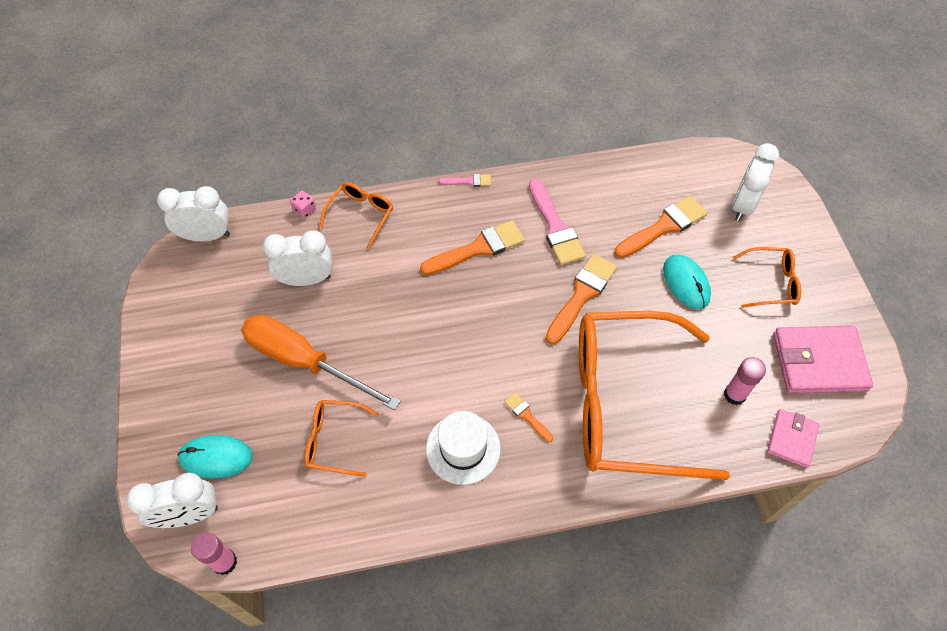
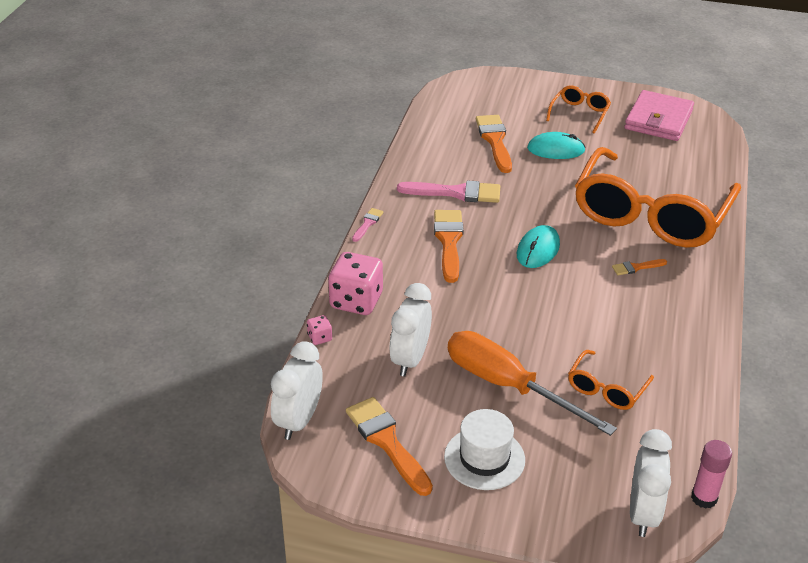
camera: 65 degrees left, 20 degrees down
turquoise mouse [178,435,253,479] -> turquoise mouse moved to [517,225,560,268]
orange screwdriver [241,314,400,410] -> orange screwdriver turned 75 degrees clockwise [448,331,617,436]
orange glasses [319,182,393,249] -> pink dice [328,252,383,315]
white hat [426,411,501,485] -> white hat moved to [444,409,525,490]
orange brush [545,254,617,345] -> orange brush moved to [346,397,433,496]
pink glue stick [724,357,766,405] -> none
white clock [732,143,779,221] -> none
pink wallet [767,409,820,468] -> none

